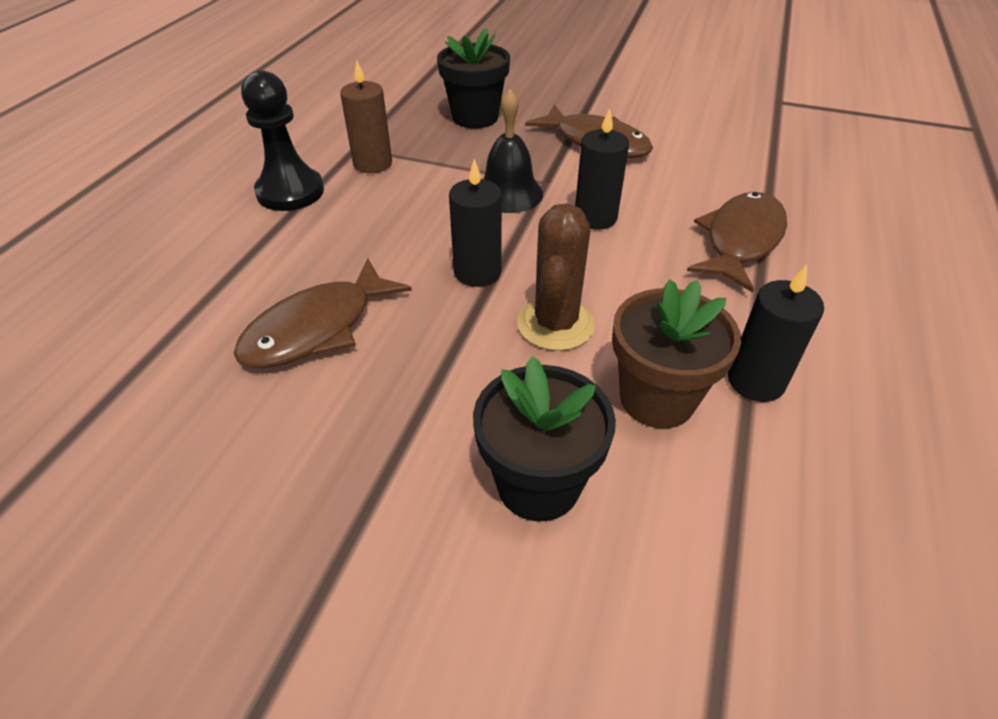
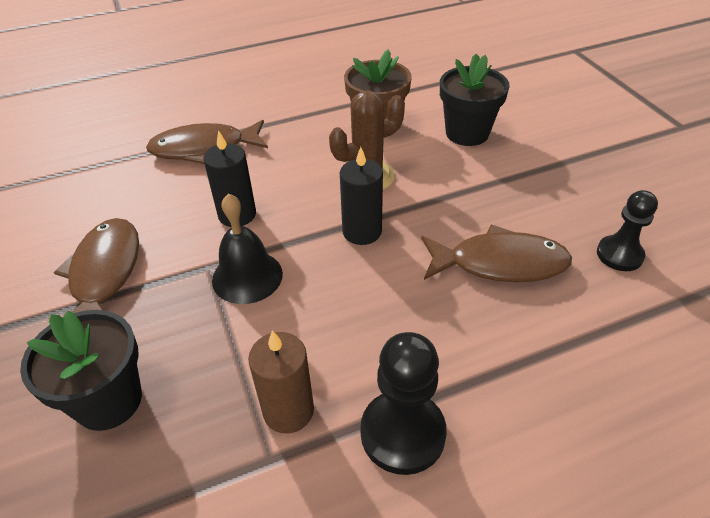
camera: 130 degrees left, 0 degrees up
black candle [728,265,824,402] -> none
none -> black pawn [597,190,658,271]

